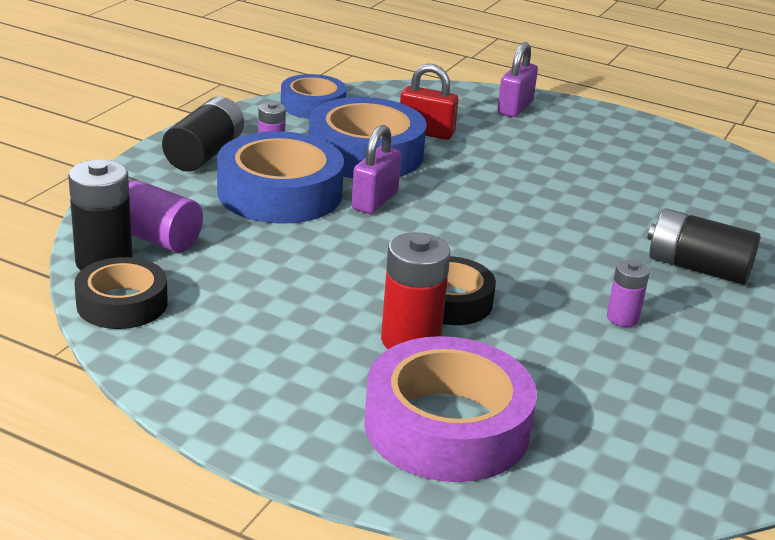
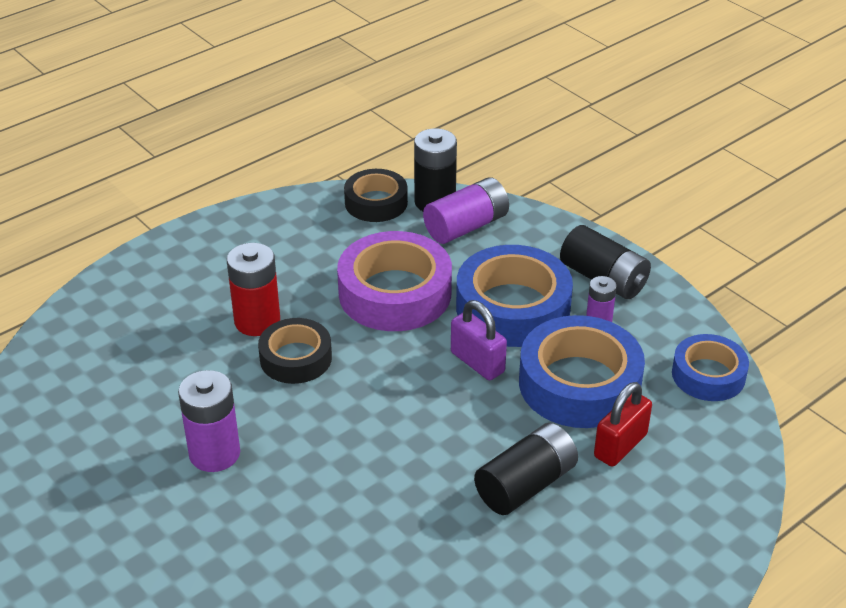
camera: 115 degrees right, 10 degrees up
purple tape [365,336,537,482] -> purple tape moved to [337,231,452,331]
purple padlock [497,42,538,117] -> none
purple battery [607,260,650,327] -> purple battery [178,370,240,472], size x1.75
black battery [647,208,760,285] -> black battery moved to [474,423,578,515]

